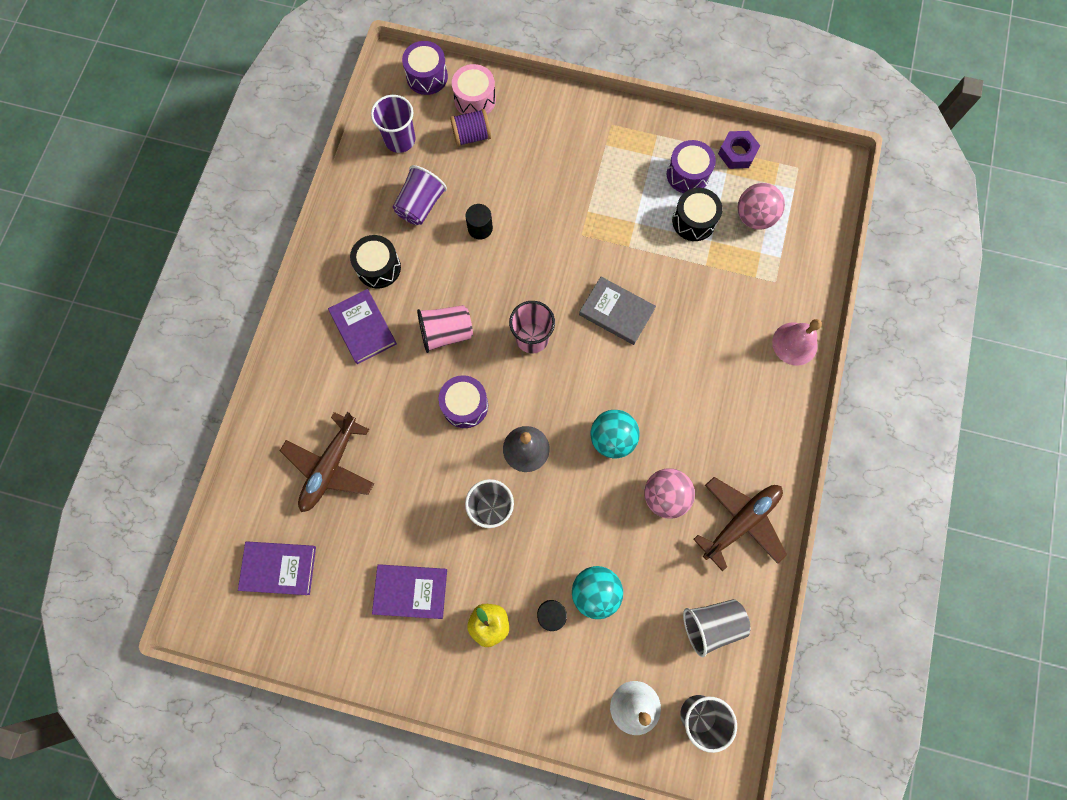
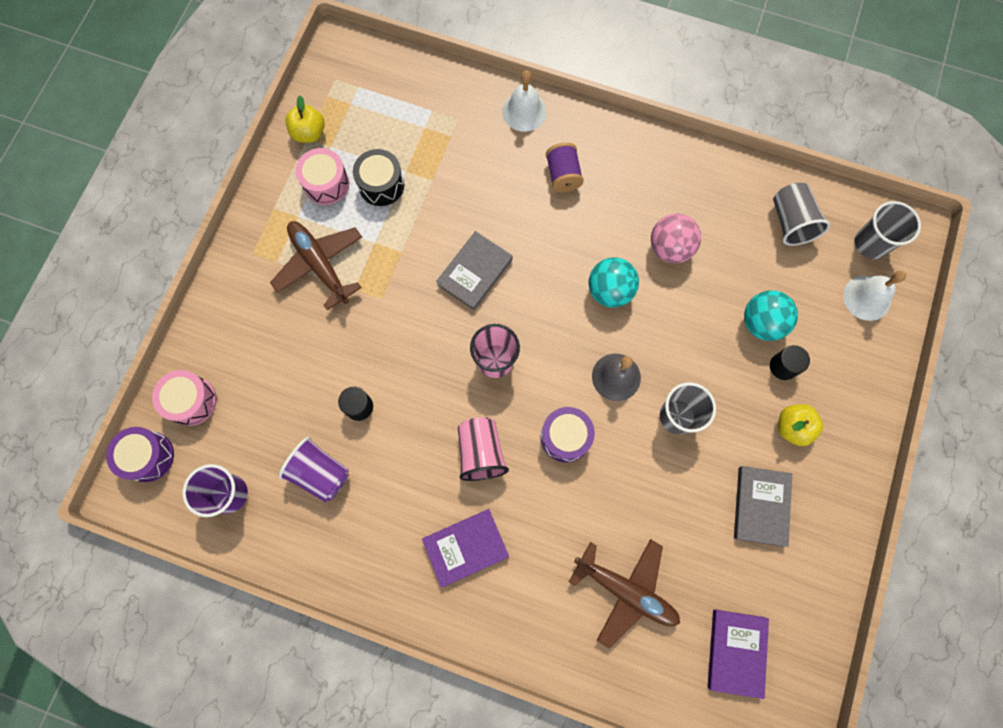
camera: 85 degrees left, 0 degrees up
black drum [350,235,401,289] -> none
purple book [372,564,447,619] -> grey book [734,466,792,547]
purple spool [450,109,491,147] -> purple spool moved to [546,142,584,192]
purple drum [667,140,716,193] -> pink drum [295,148,349,205]
brown plane [693,477,787,571] -> brown plane moved to [270,221,362,310]
purple nut [718,131,760,169] -> yellow apple [285,95,324,143]
pink ball [738,183,785,230] -> none
pink bell [772,319,822,365] -> white bell [502,70,547,132]

